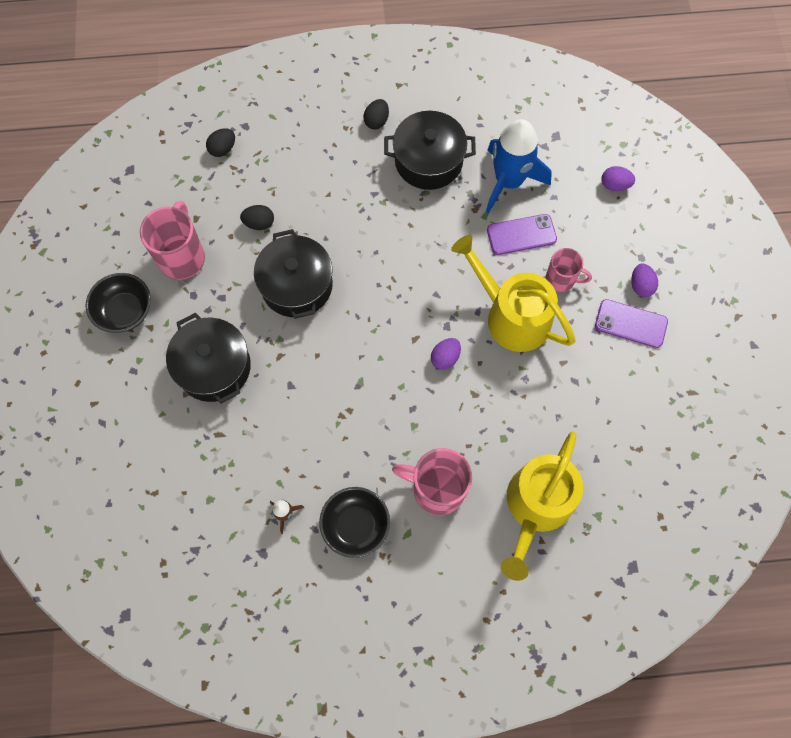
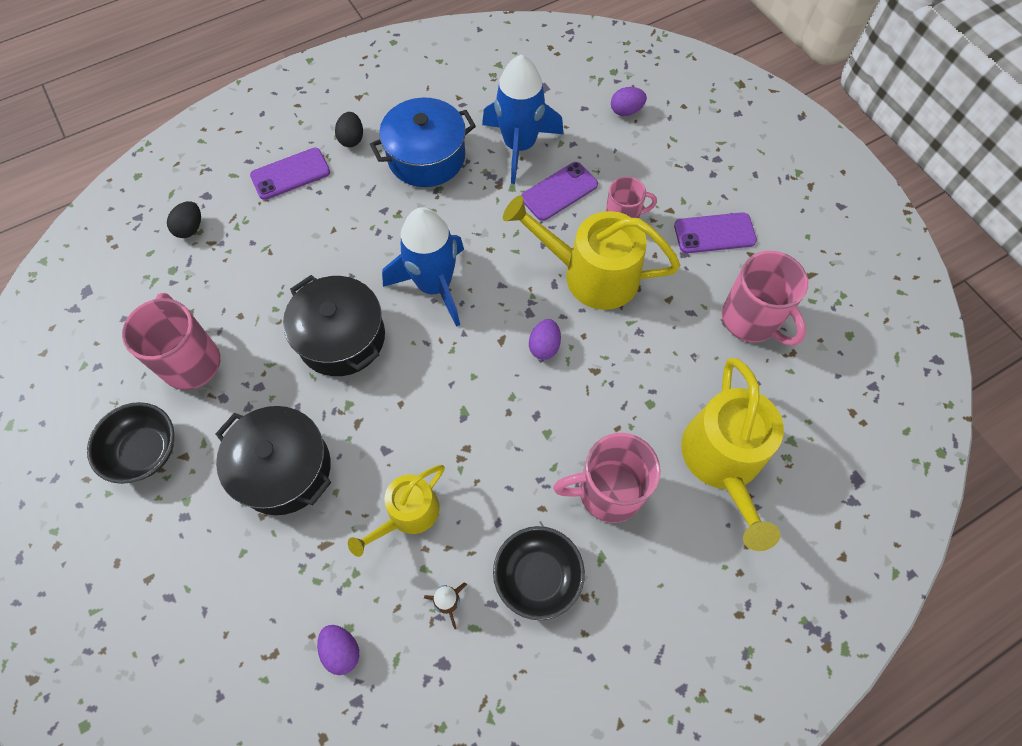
camera: 25 degrees left, 5 degrees down
black egg [240,205,274,230] -> none
black pot [384,111,476,190] -> blue pot [370,98,476,187]
purple egg [631,263,658,297] -> purple egg moved to [317,625,359,675]
none -> purple phone [250,148,330,200]
none -> yellow watering can [348,465,445,557]
none -> blue rocket [382,207,464,327]
none -> pink mug [722,251,808,346]

